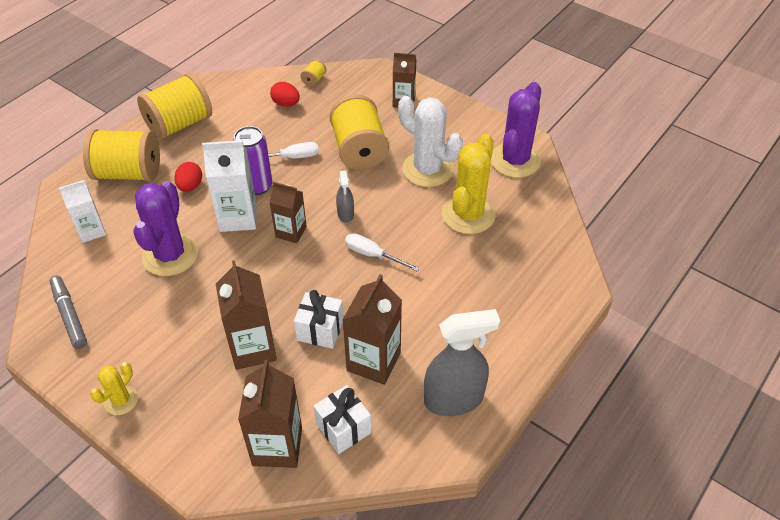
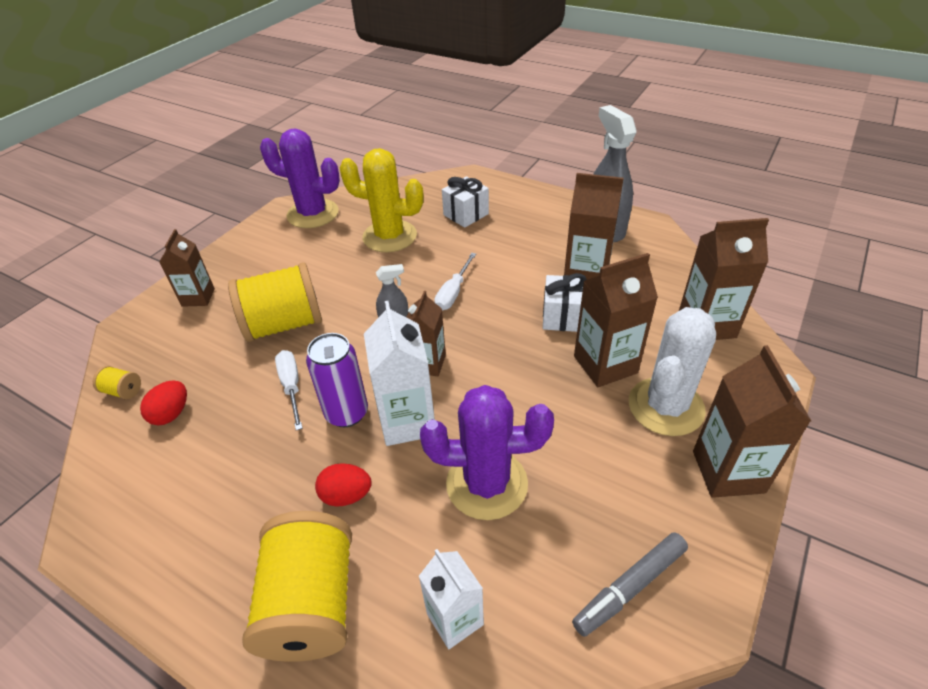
camera: 95 degrees left, 5 degrees down
yellow cactus [90,362,138,415] -> brown carton [693,345,811,498]
yellow spool [137,73,212,140] -> none
white gift [314,385,372,454] -> white gift moved to [442,176,489,228]
white cactus [398,96,463,187] -> white cactus moved to [629,307,716,436]

